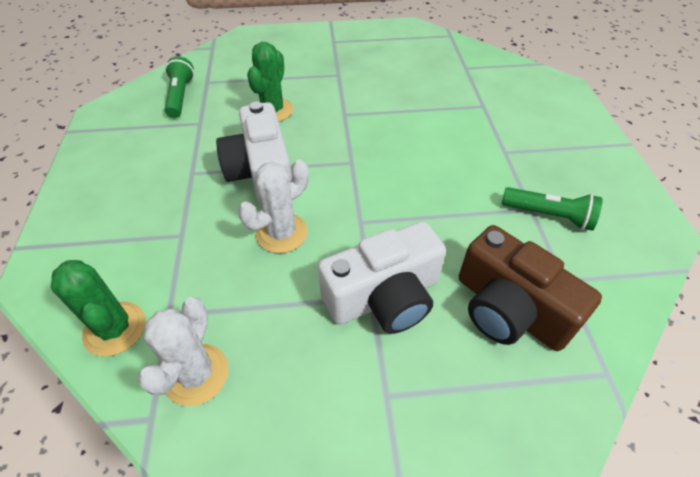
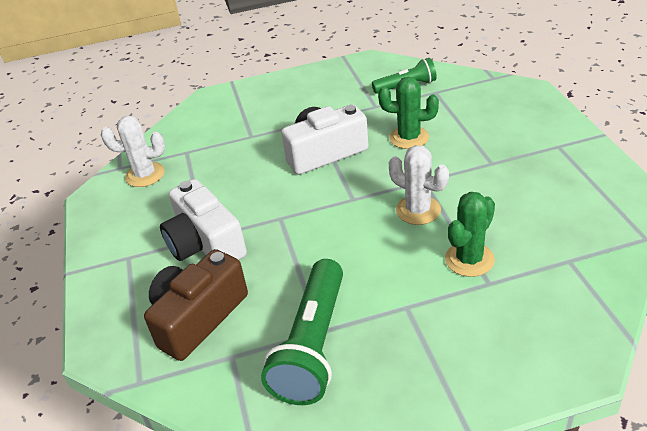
camera: 85 degrees right, 10 degrees down
green cactus [51,260,146,356] -> green cactus moved to [445,192,495,277]
white cactus [238,159,309,253] -> white cactus moved to [389,145,449,225]
green flashlight [502,187,602,231] -> green flashlight [261,259,343,405], size x1.71

